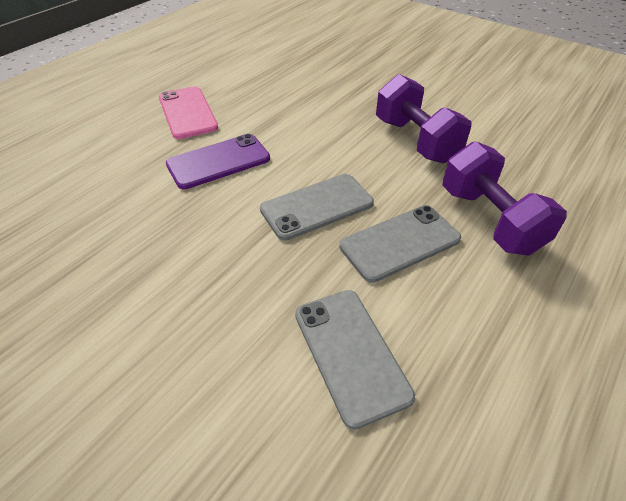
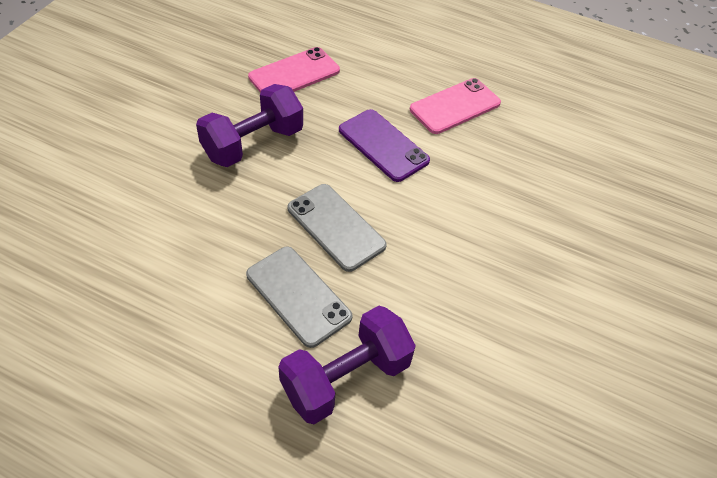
camera: 75 degrees right, 5 degrees up
grey phone [295,290,415,430] -> none
purple dumbbell [376,74,471,163] -> purple dumbbell moved to [196,84,303,167]
none -> pink phone [248,47,340,93]

